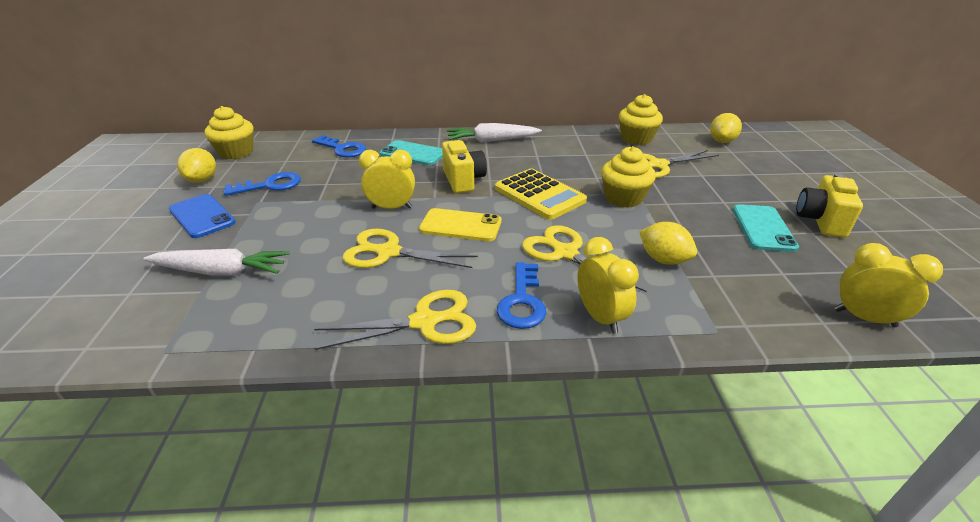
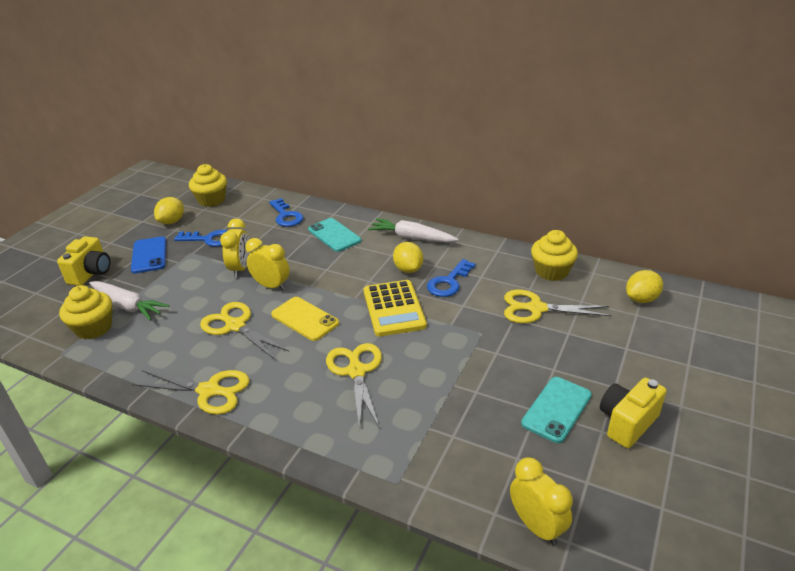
camera: 30 degrees right, 0 degrees up
yellow camera [442,140,487,193] -> yellow camera moved to [57,237,110,286]
blue key [497,262,546,329] -> blue key moved to [427,259,476,297]
yellow clock [577,237,639,334] -> yellow clock moved to [220,218,250,278]
yellow cupcake [601,146,656,207] -> yellow cupcake moved to [59,285,112,339]
yellow lemon [639,222,697,265] -> yellow lemon moved to [393,242,423,273]

